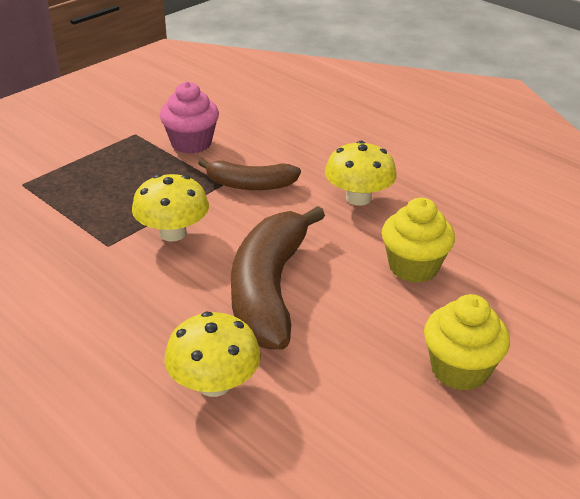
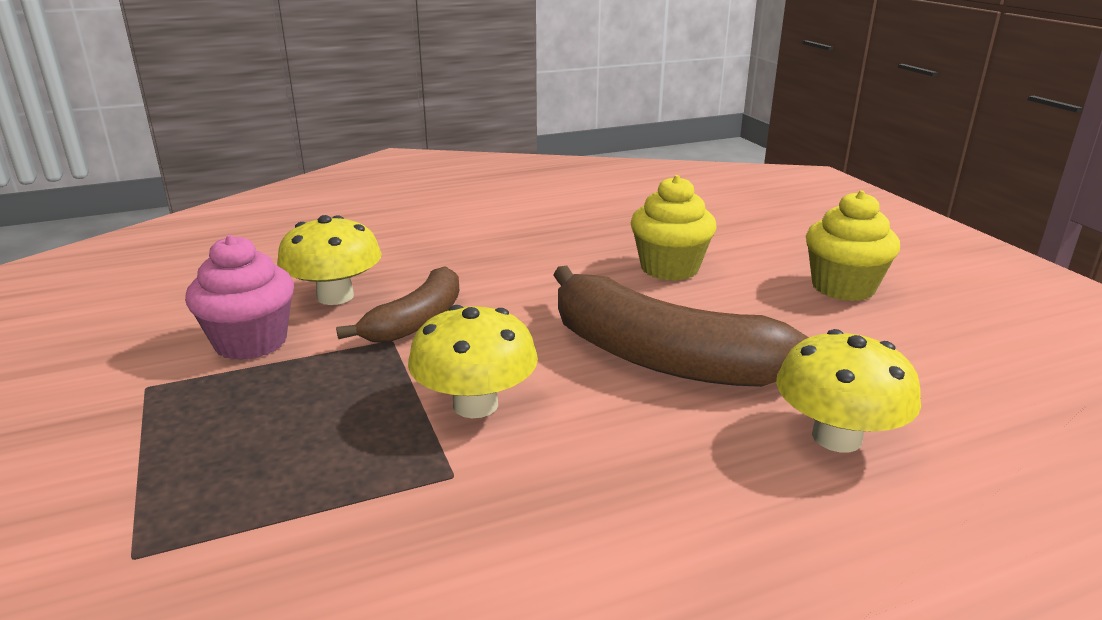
camera: 65 degrees left, 10 degrees down
yellow mushroom [325,141,397,206] -> yellow mushroom moved to [277,215,382,305]

